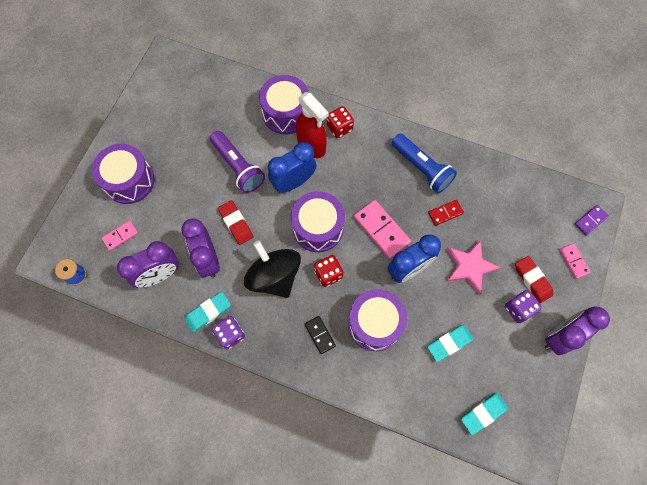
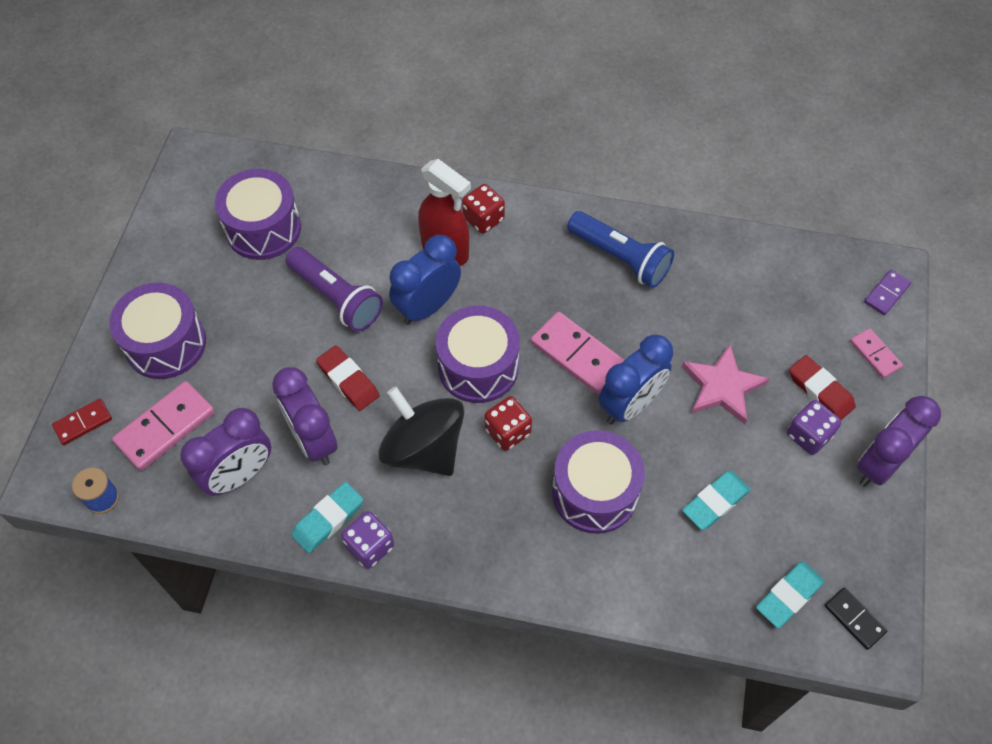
camera: 10 degrees left, 10 degrees down
pink domino [102,221,138,251] -> pink domino [112,381,215,471], size x1.75
purple drum [259,75,308,135] -> purple drum moved to [215,169,301,260]
black domino [305,316,336,354] -> black domino moved to [824,588,887,650]
red domino [428,200,464,226] -> red domino moved to [52,399,112,445]

